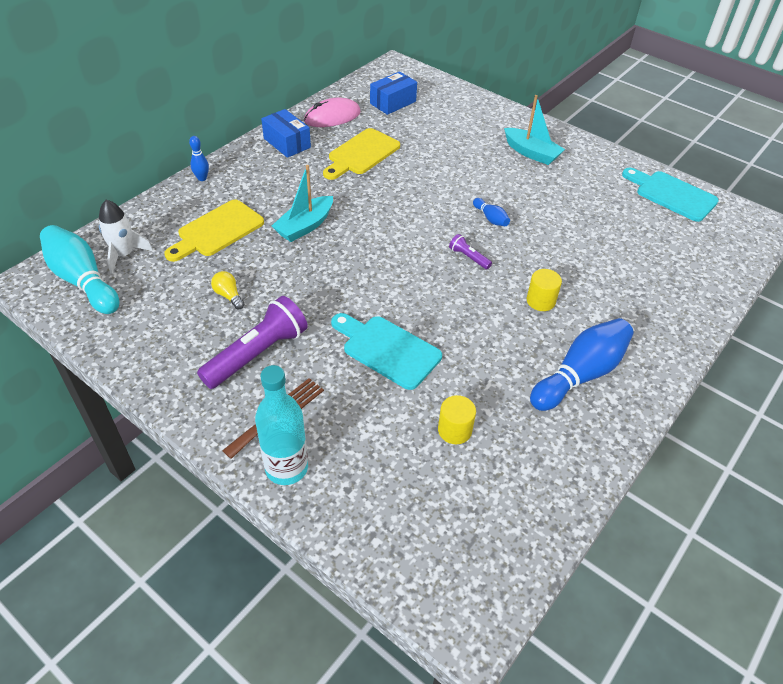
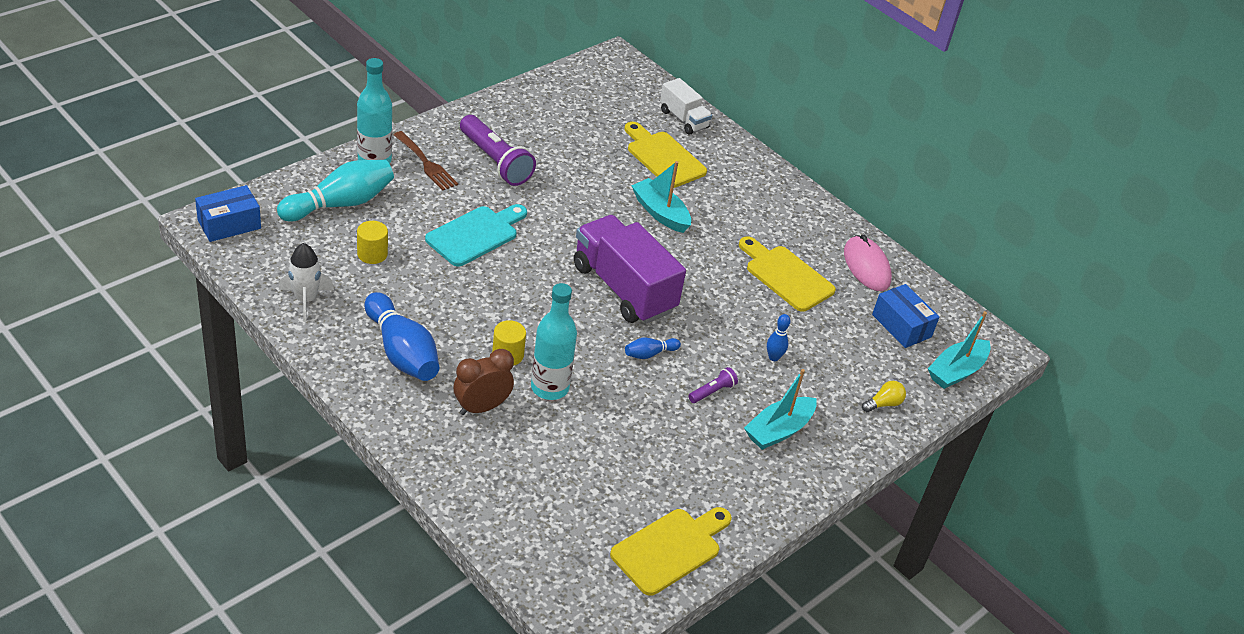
camera: 95 degrees right, 5 degrees down
turquoise bowling pin [40,225,119,314] -> turquoise bowling pin moved to [277,160,394,222]
white rocket [99,200,153,274] -> white rocket moved to [279,243,334,322]
blue bowling pin [189,136,209,181] -> blue bowling pin moved to [767,314,790,361]
yellow light bulb [211,271,244,309] -> yellow light bulb moved to [862,381,906,412]
blue box [261,109,311,158] -> blue box moved to [195,185,261,242]
purple flashlight [449,234,492,269] -> purple flashlight moved to [688,367,738,403]
turquoise cutting board [622,167,719,222] -> yellow cutting board [610,507,732,596]
none -> brown clock [453,349,514,415]
none -> turquoise bottle [531,283,577,400]
none -> purple truck [574,215,686,324]
none -> white truck [660,78,712,134]
none -> turquoise boat [928,311,991,389]

